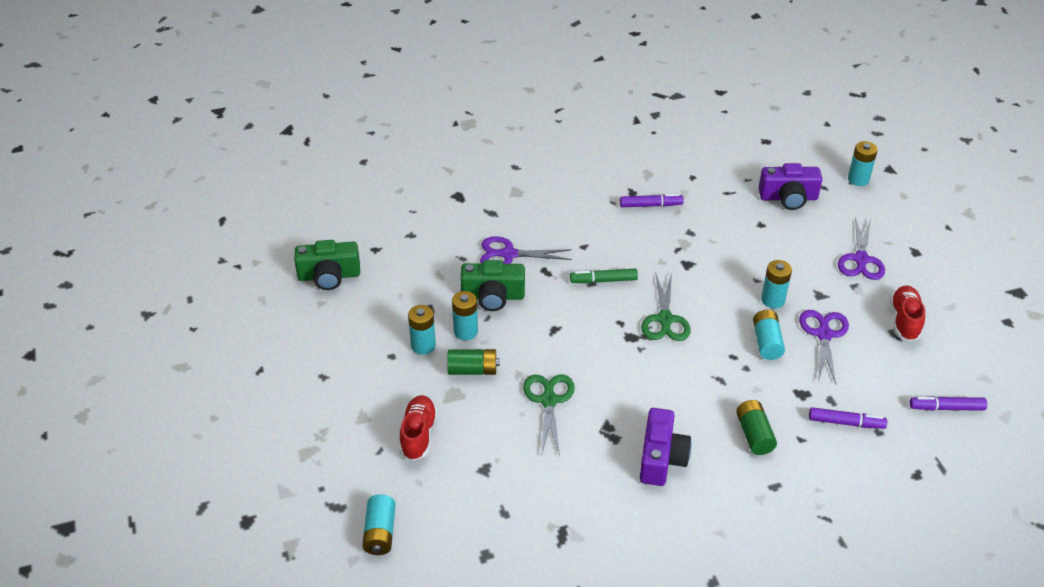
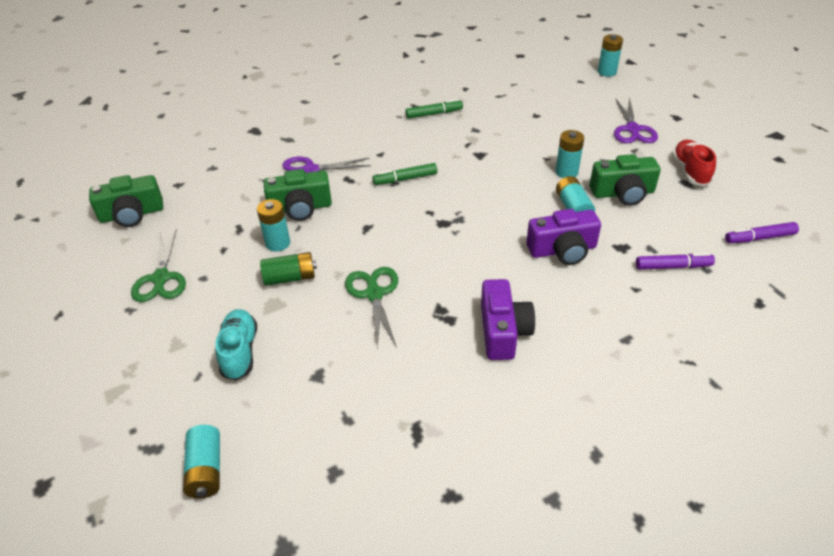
camera: 10 degrees left, 0 degrees up
red shoe [400,395,437,461] -> turquoise shoe [215,309,257,380]
turquoise battery [408,305,436,355] -> none
purple marker [620,194,684,207] -> green marker [405,99,463,119]
green scissors [641,272,691,341] -> green scissors moved to [131,229,186,302]
green battery [736,400,777,455] -> none
purple camera [759,163,822,210] -> purple camera moved to [526,209,601,265]
purple scissors [799,310,849,384] -> green camera [590,154,661,206]

